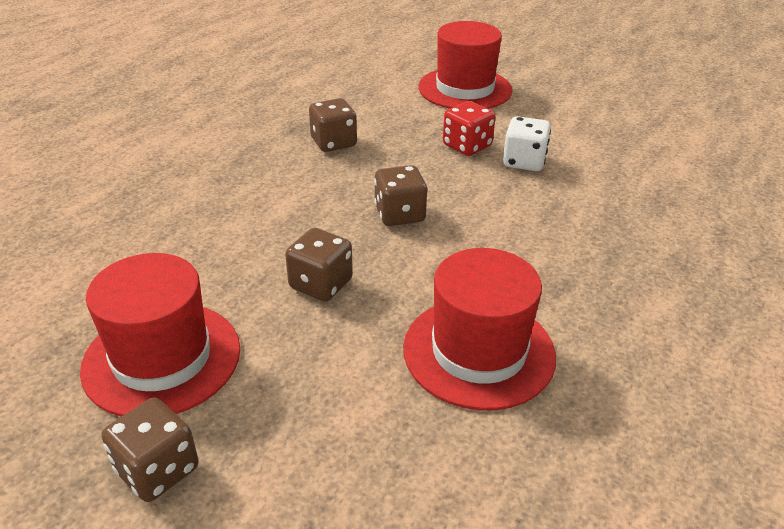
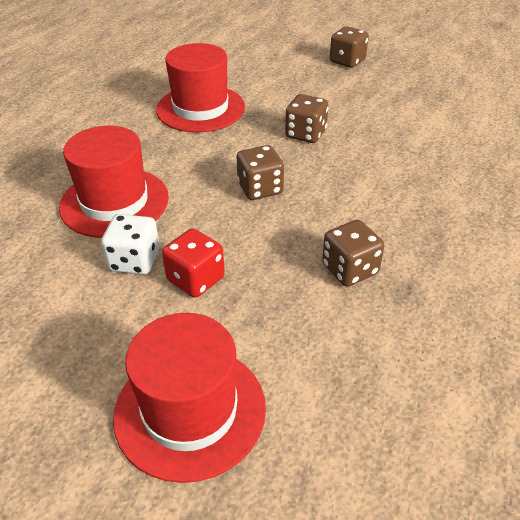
camera: 175 degrees right, 5 degrees up
red hat [80,253,240,417] -> red hat moved to [59,126,169,238]

